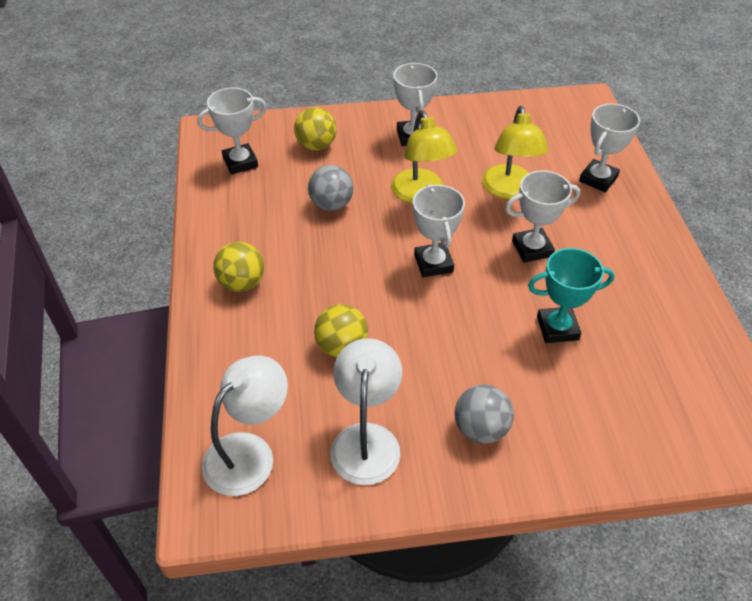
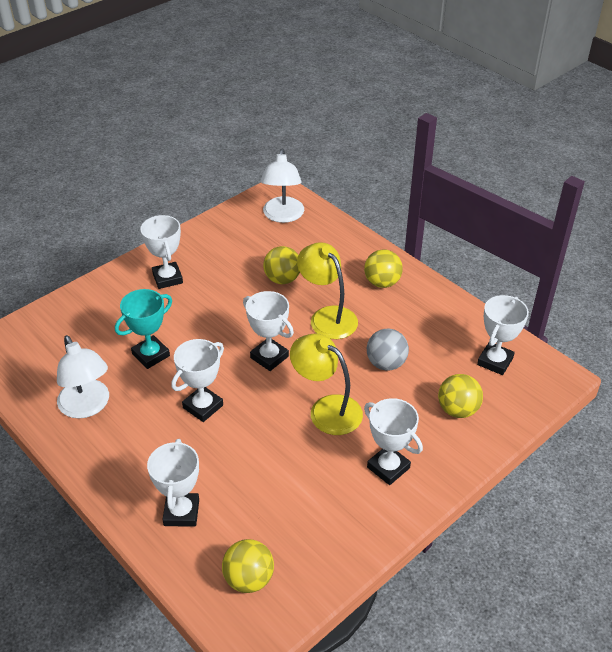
camera: 145 degrees right, 5 degrees down
white lamp [330,338,402,485] -> white lamp moved to [57,335,109,418]
grey ball [455,384,514,444] -> white trophy [140,215,183,289]
yellow lamp [482,106,549,199] -> yellow lamp moved to [297,242,358,339]
none -> yellow ball [222,539,274,593]

